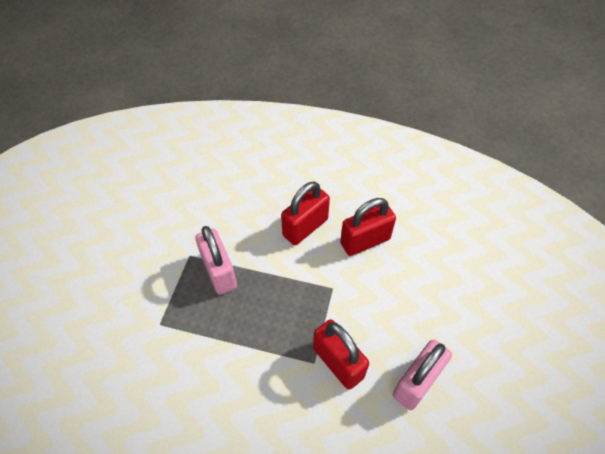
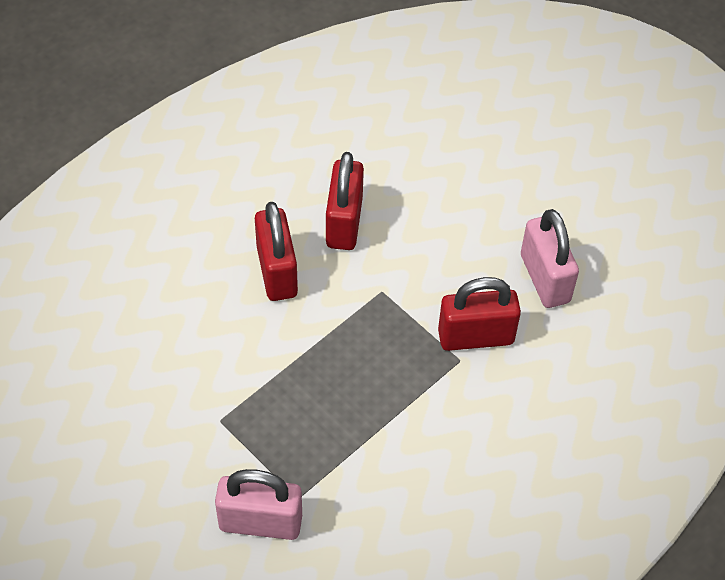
camera: 60 degrees left, 0 degrees up
pink padlock [195,226,237,295] -> pink padlock moved to [215,469,302,540]

